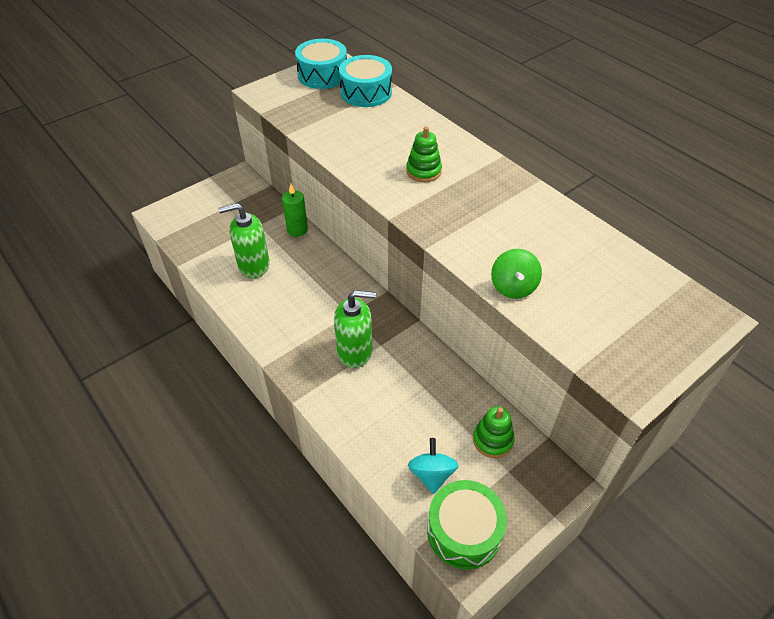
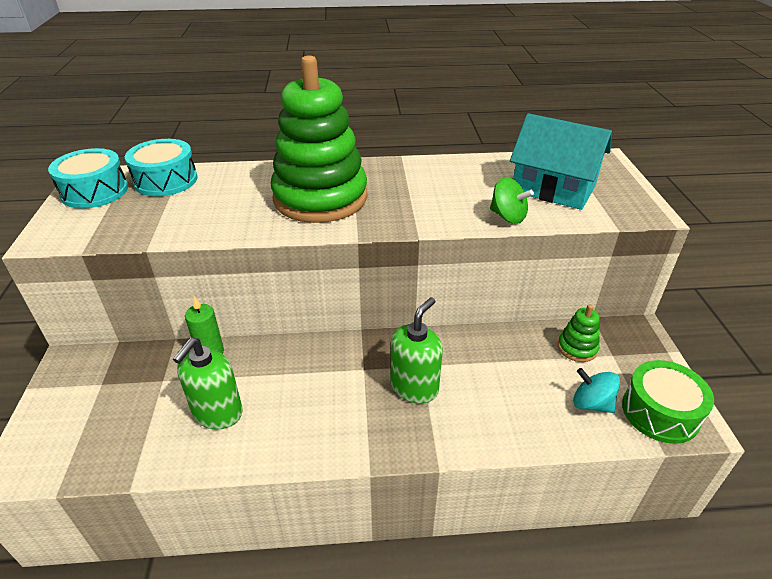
camera: 55 degrees left, 10 degrees down
green stacking toy [406,126,442,182] -> green stacking toy [271,55,367,223], size x2.46
none -> turquoise house [510,113,612,210]

